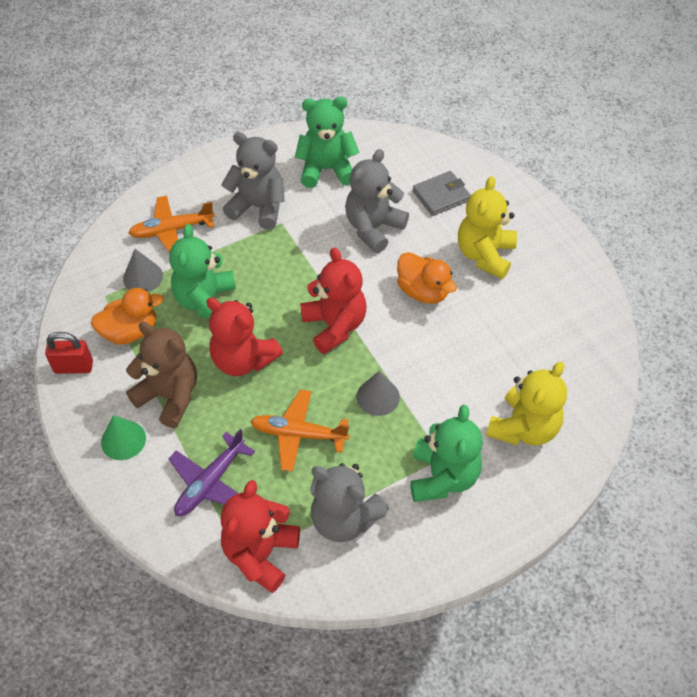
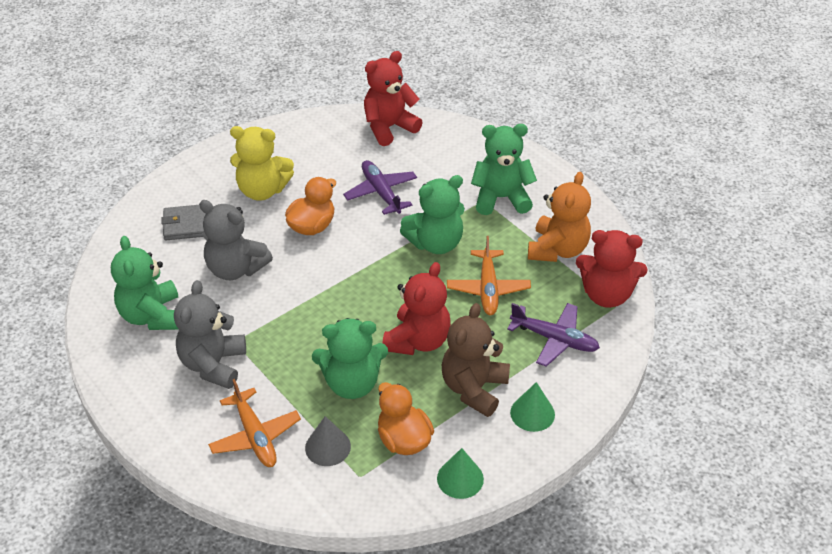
camera: 100 degrees left, 10 degrees down
red padlock [45,332,93,374] -> green cone [437,448,484,499]
red teddy bear [300,247,366,354] -> red teddy bear moved to [364,51,423,146]
grey teddy bear [310,463,389,542] -> orange teddy bear [528,172,591,262]
grey cone [357,371,400,416] -> green teddy bear [400,175,465,254]
grey wallet [413,171,471,216] -> grey wallet turned 60 degrees counterclockwise [161,205,206,240]
yellow teddy bear [486,362,567,446] -> none
none -> purple plane [343,160,417,215]

